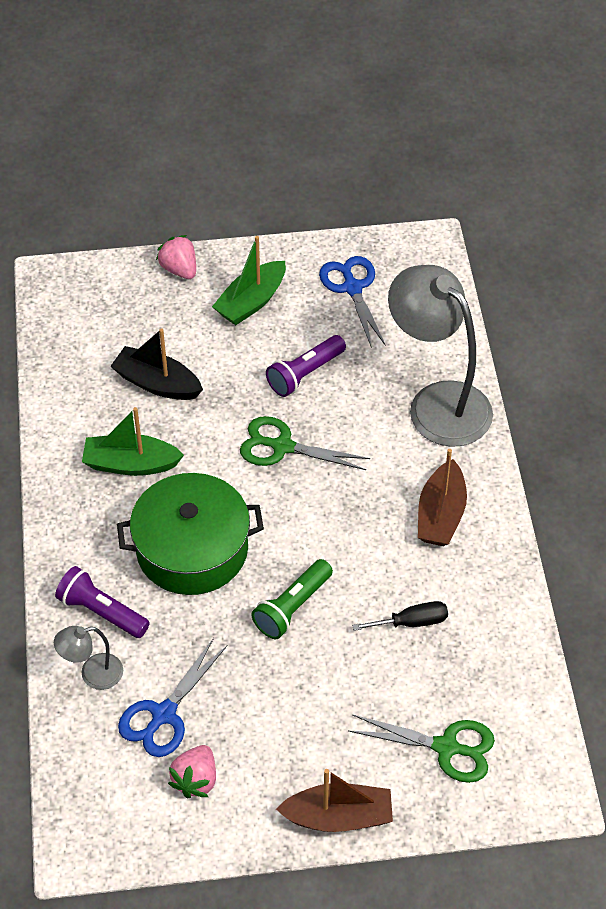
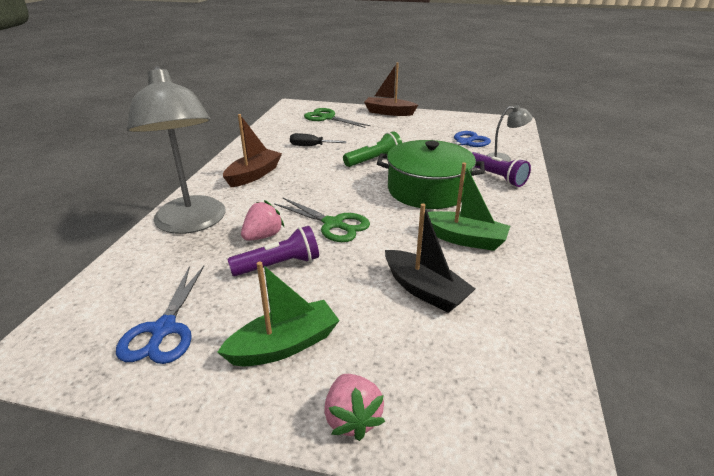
camera: 160 degrees left, 20 degrees down
pink strawberry [168,745,216,798] -> pink strawberry moved to [241,200,284,241]

